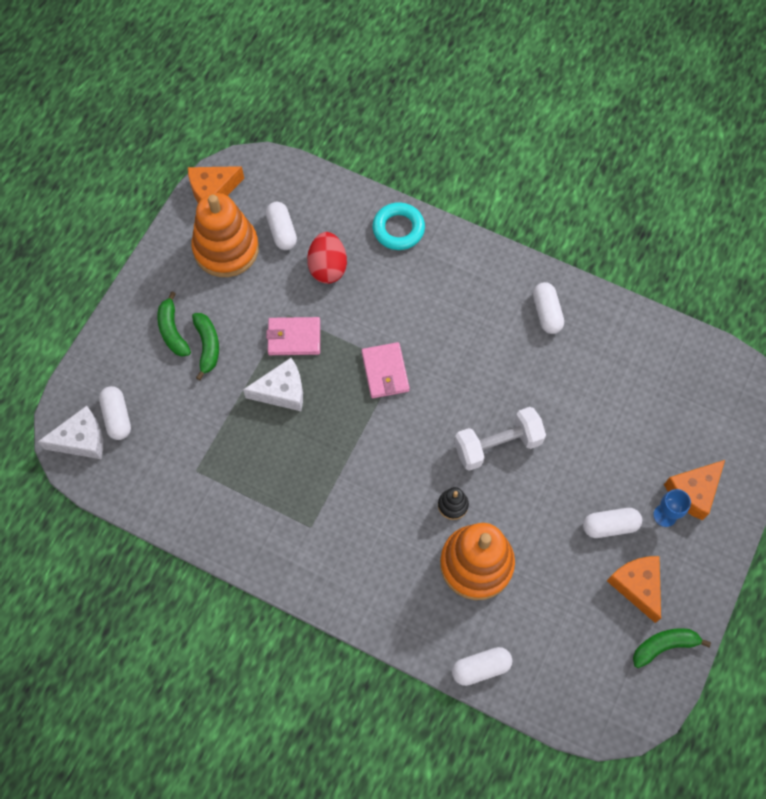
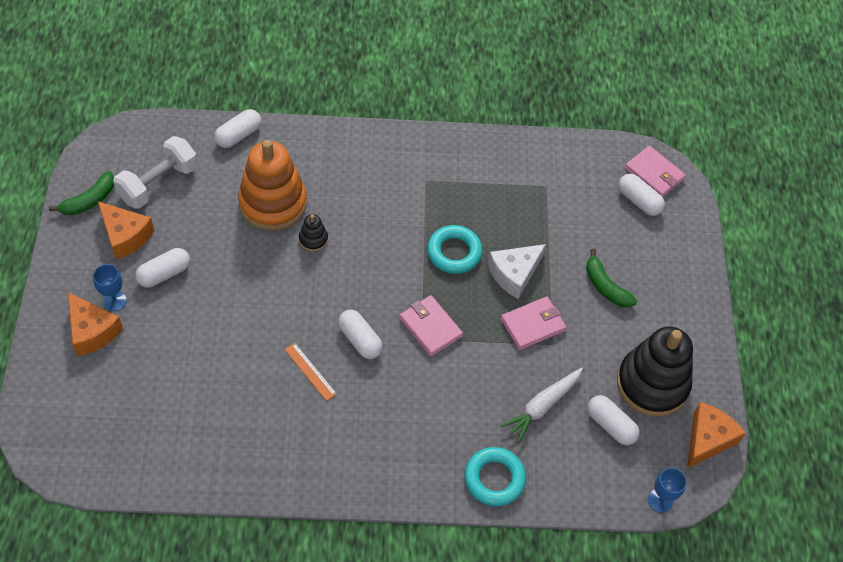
camera: 150 degrees right, 10 degrees down
white cheese [38,406,103,459] -> pink wallet [625,146,686,197]
green banana [157,292,191,357] -> none
orange stacking toy [191,193,259,277] -> black stacking toy [617,327,693,417]
red egg [307,232,347,284] -> white carrot [501,367,583,443]
white dumbbell [454,407,546,471] -> white dumbbell moved to [113,136,198,209]
white capsule [533,282,564,334] -> white capsule moved to [338,310,383,359]
orange cheese [664,460,725,520] -> orange cheese turned 120 degrees clockwise [68,292,123,356]
none -> orange ruler [284,343,337,401]
none -> turquoise ring [427,225,482,274]
none -> blue goblet [648,468,687,513]

